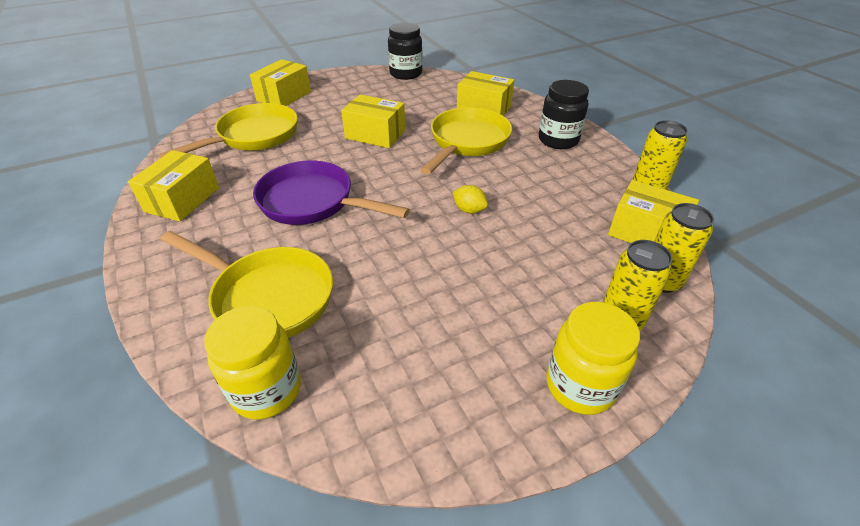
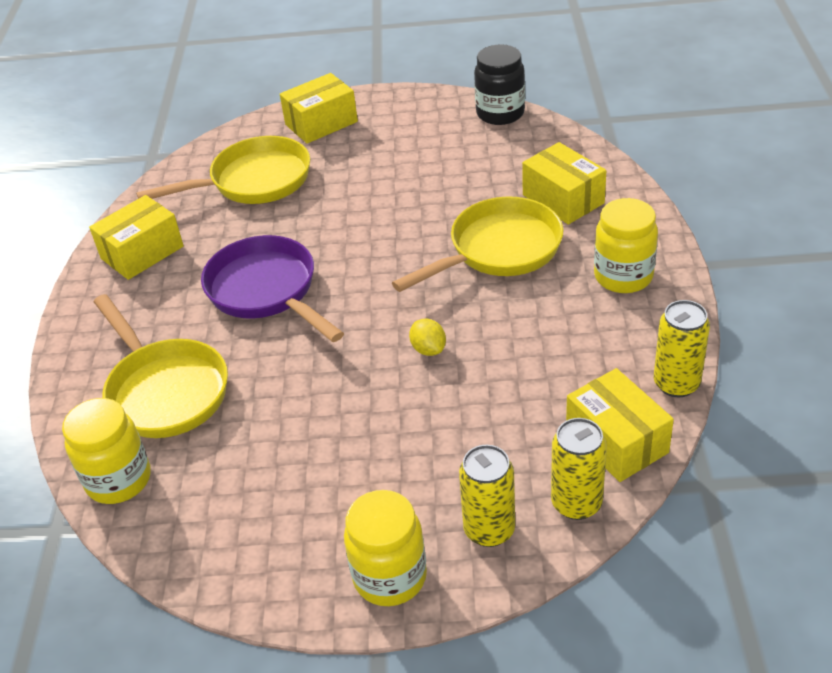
camera: 30 degrees right, 0 degrees up
yellow box [341,95,405,148] -> none
black jar [539,80,589,149] -> yellow jar [594,198,658,293]

